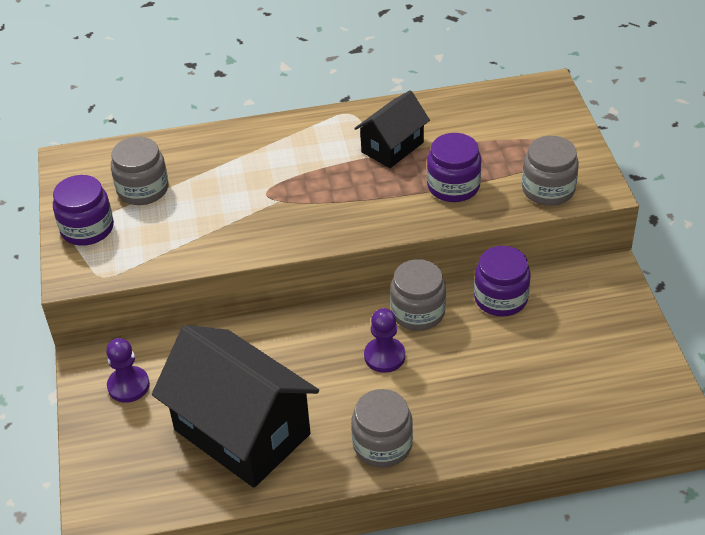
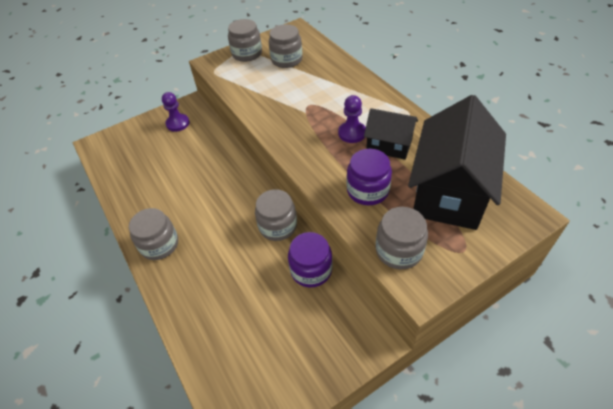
camera: 70 degrees right, 5 degrees up
purple jar [53,175,114,246] -> grey jar [228,19,262,62]
black house [152,325,319,488] -> black house moved to [408,95,506,230]
purple pawn [364,308,405,373] -> purple pawn moved to [338,95,366,143]

